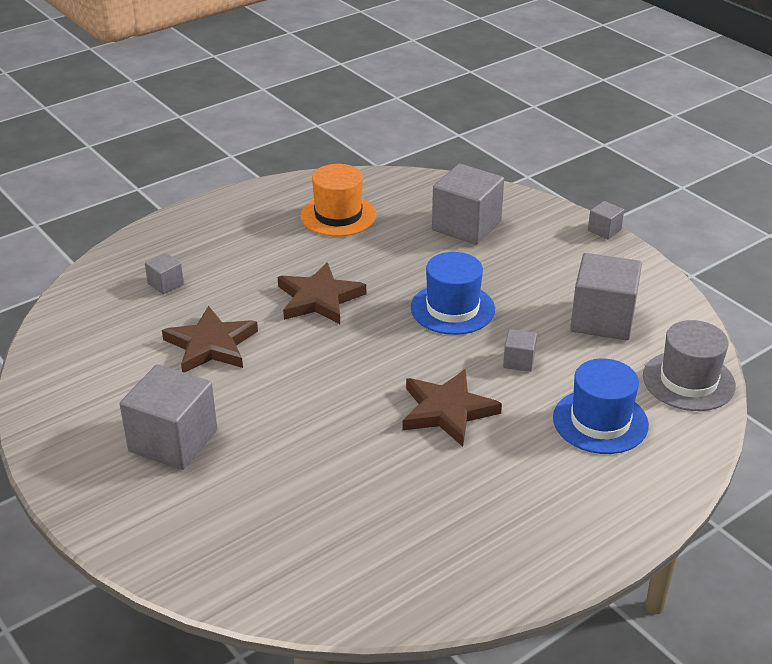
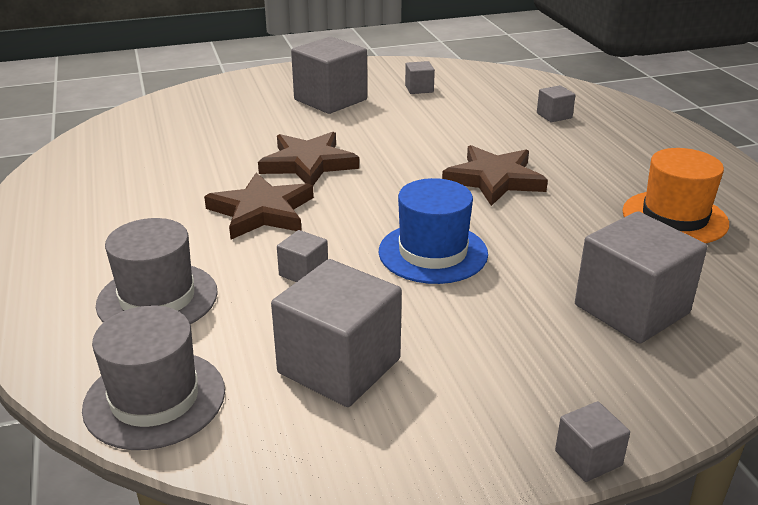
camera: 110 degrees right, 5 degrees down
brown star [162,306,258,373] -> brown star moved to [258,132,359,185]
blue hat [553,358,649,454] -> grey hat [96,218,218,324]
none -> grey cube [405,61,435,94]

